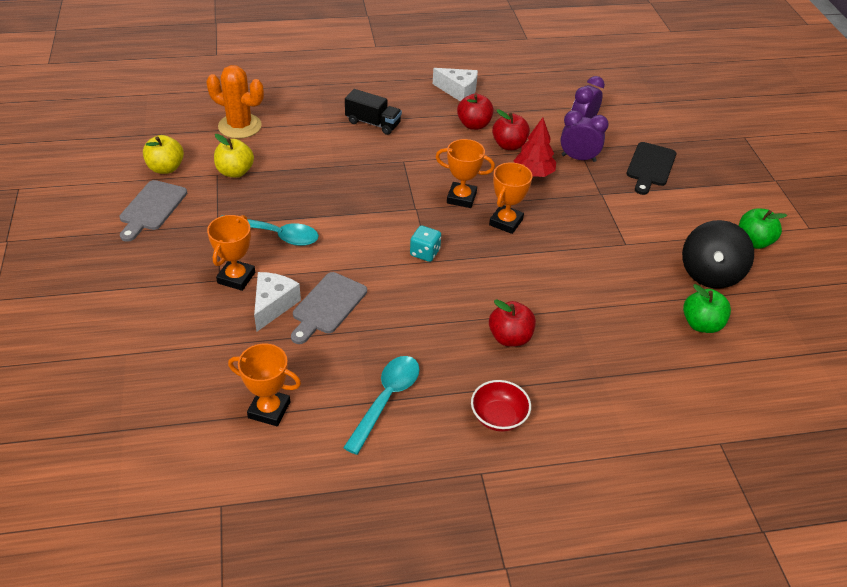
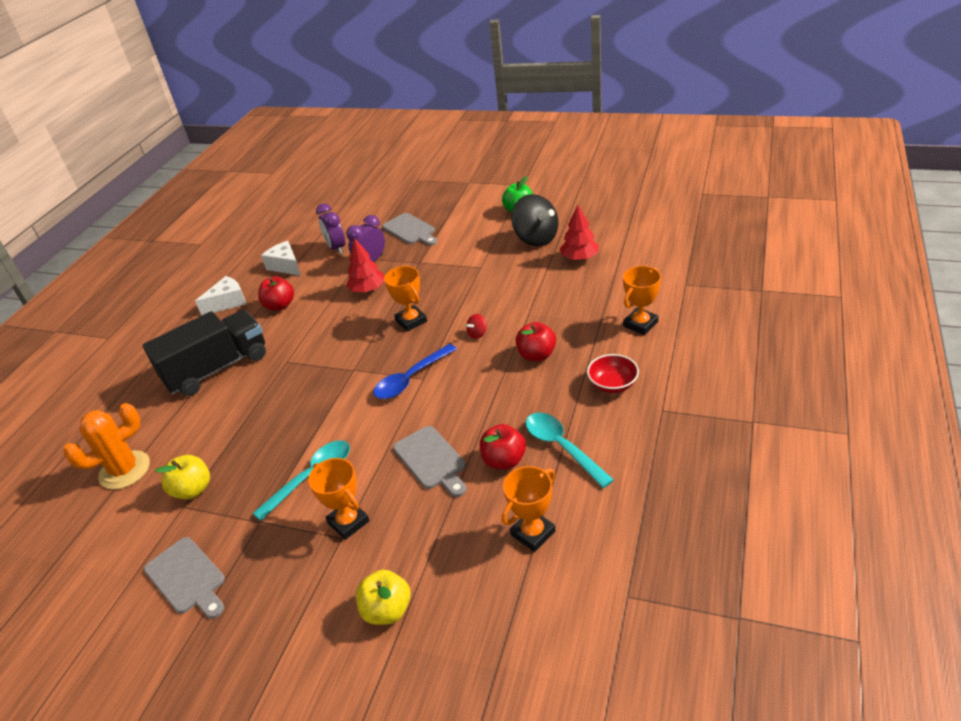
camera: 55 degrees left, 5 degrees down
yellow apple [143,135,184,174] -> yellow apple moved to [356,570,411,625]
white cheese [254,272,301,331] -> white cheese moved to [261,241,301,276]
black truck [345,89,402,135] -> black truck [143,310,266,396], size x1.82
turquoise dice [410,225,441,262] -> blue spoon [373,344,457,399]
orange trophy [436,139,495,208] -> orange trophy moved to [623,266,661,335]
red apple [492,109,530,150] -> red apple moved to [480,424,526,470]
black cutting board [627,142,676,195] -> grey cutting board [382,213,437,246]
green apple [683,284,731,333] -> red tree [560,205,599,261]
none -> red spinning top [466,314,487,339]

